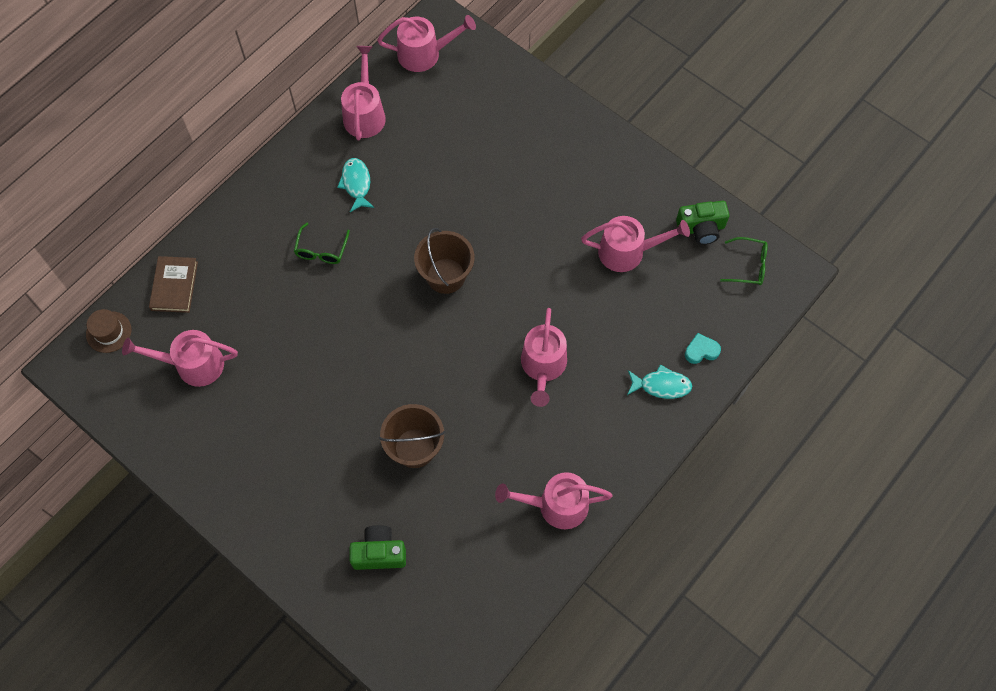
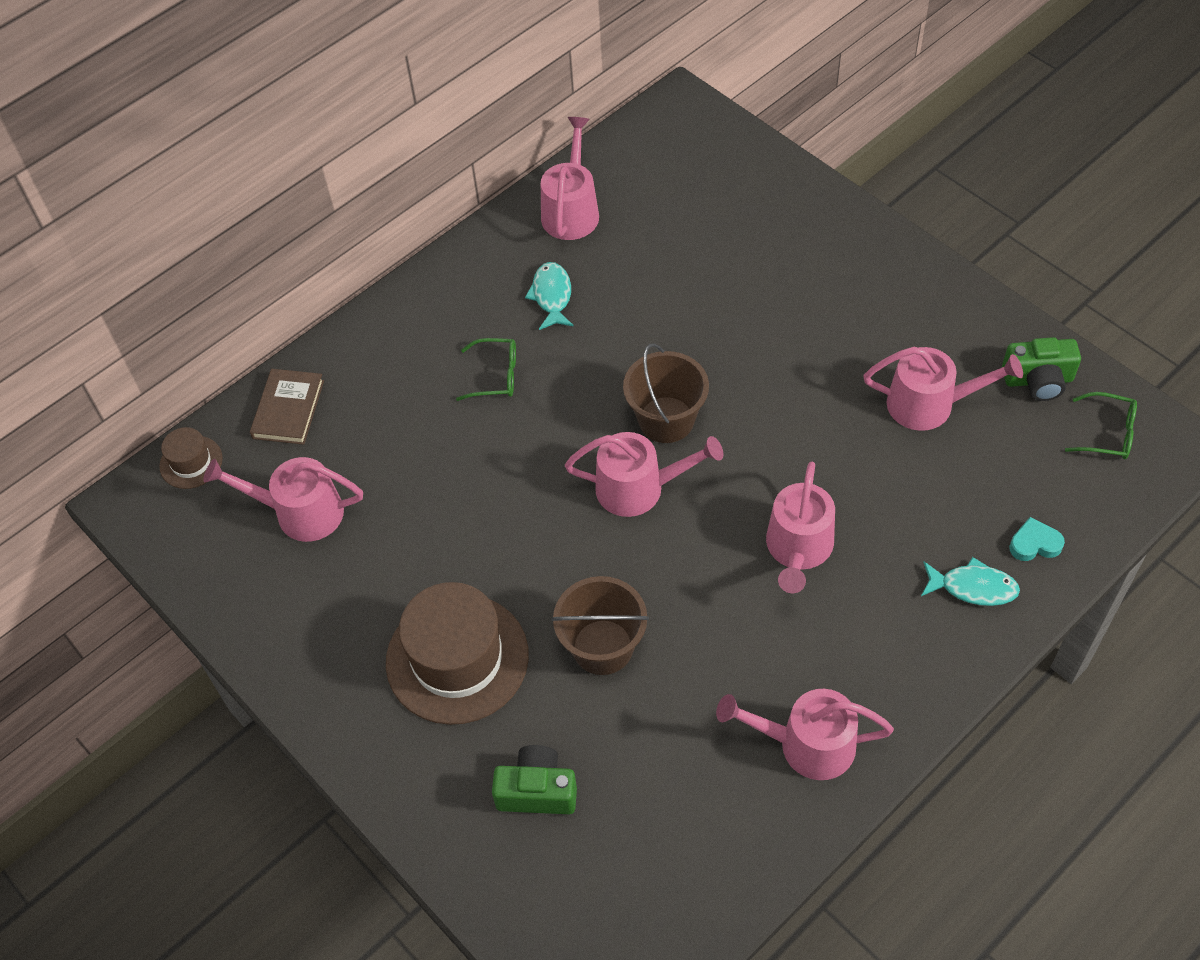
camera: 10 degrees right, 10 degrees down
green glasses [294,223,350,264] -> green glasses turned 105 degrees counterclockwise [456,338,516,401]
pink watering can [377,15,476,72] -> pink watering can moved to [565,432,723,517]
none -> brown hat [386,582,529,725]

